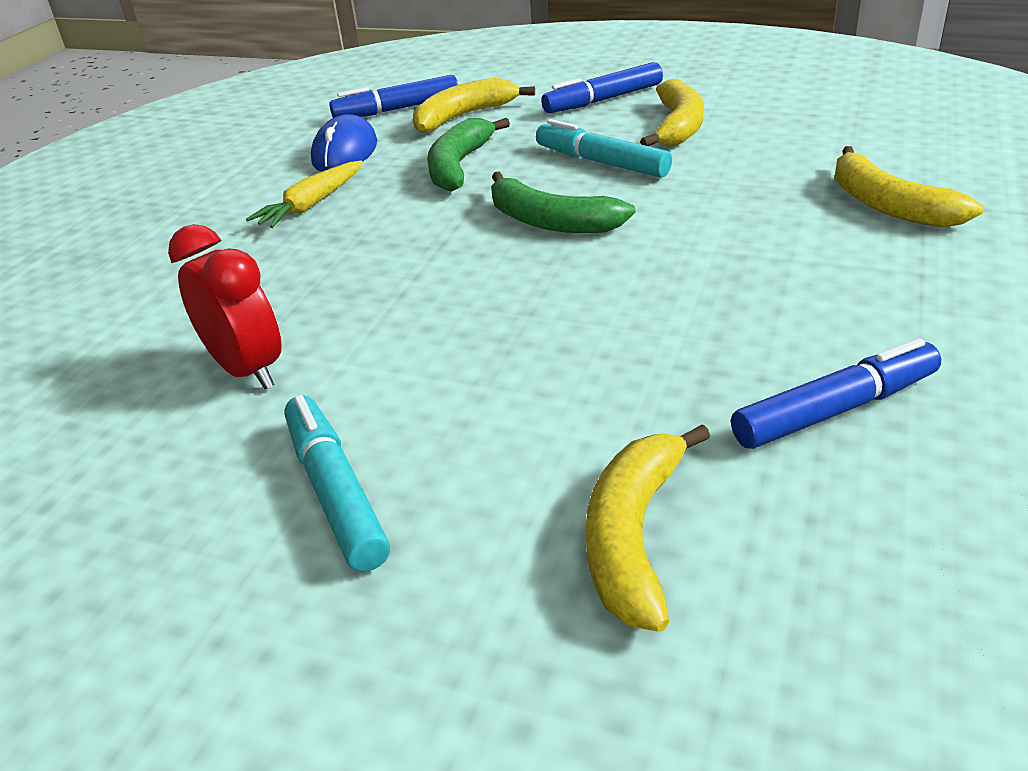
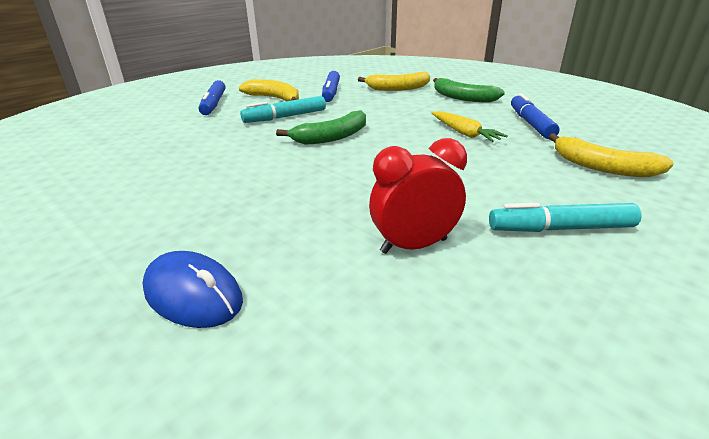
camera: 70 degrees left, 5 degrees down
yellow carrot [246,160,363,228] -> yellow carrot moved to [432,111,507,142]
blue mouse [311,114,377,172] -> blue mouse moved to [142,251,243,328]
blue marker [329,75,458,118] -> blue marker moved to [322,71,340,102]
yellow banana [413,78,535,133] -> none
green banana [427,118,510,192] -> green banana moved to [433,78,505,103]

